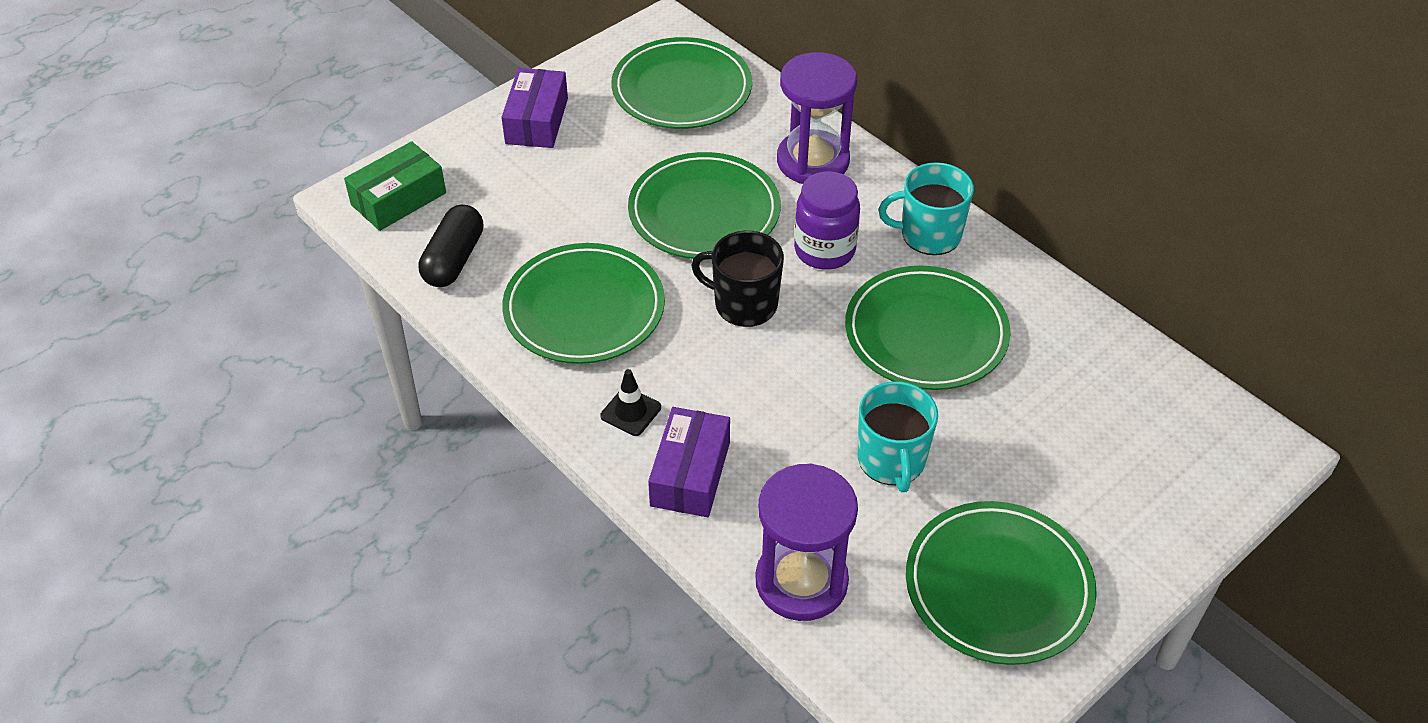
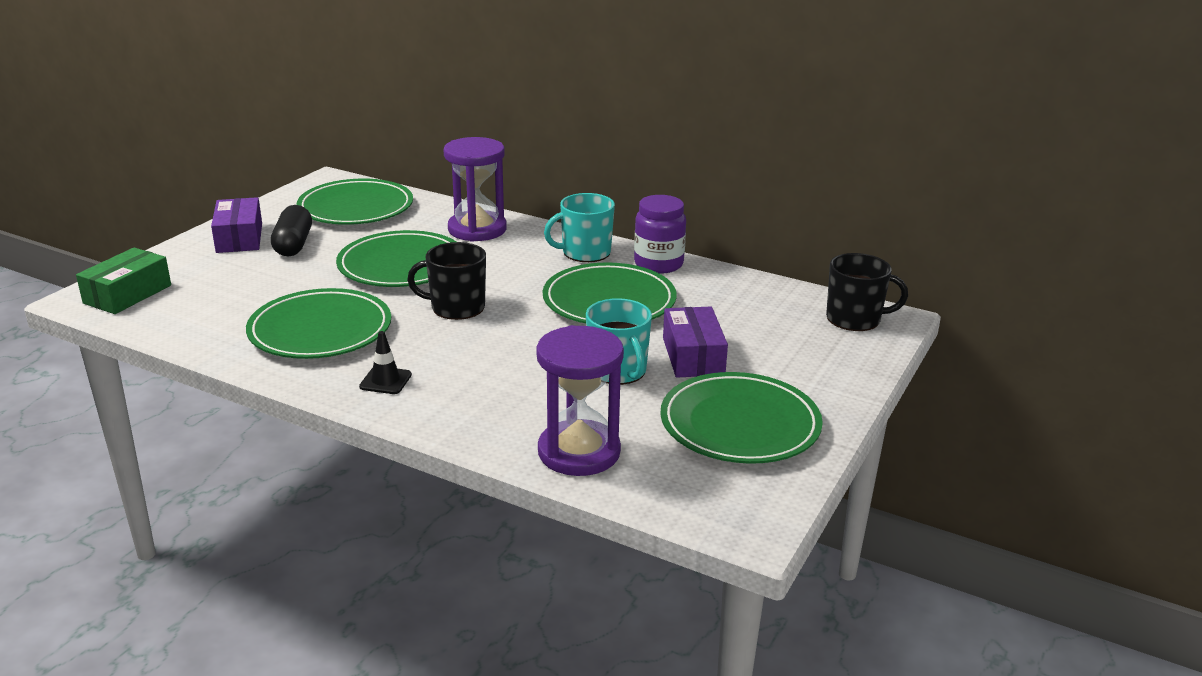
camera: 20 degrees left, 20 degrees down
black capsule [418,205,484,287] -> black capsule moved to [271,205,312,256]
purple box [648,407,730,517] -> purple box moved to [663,307,728,378]
purple jar [794,171,860,270] -> purple jar moved to [634,195,686,274]
none -> black mug [826,253,908,331]

